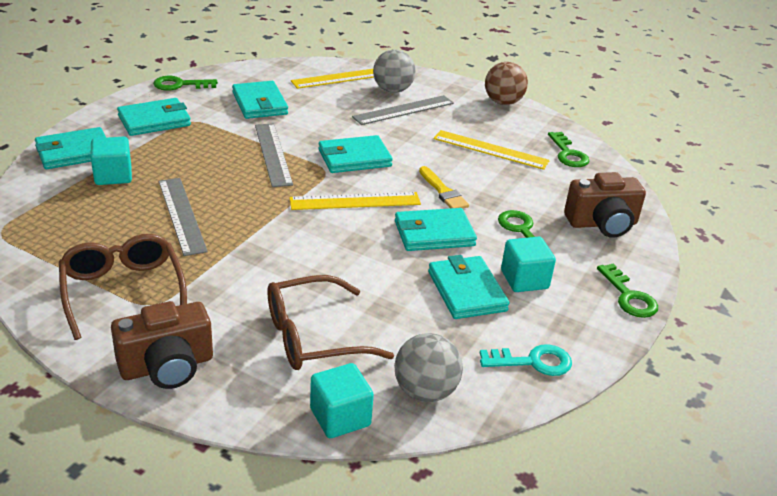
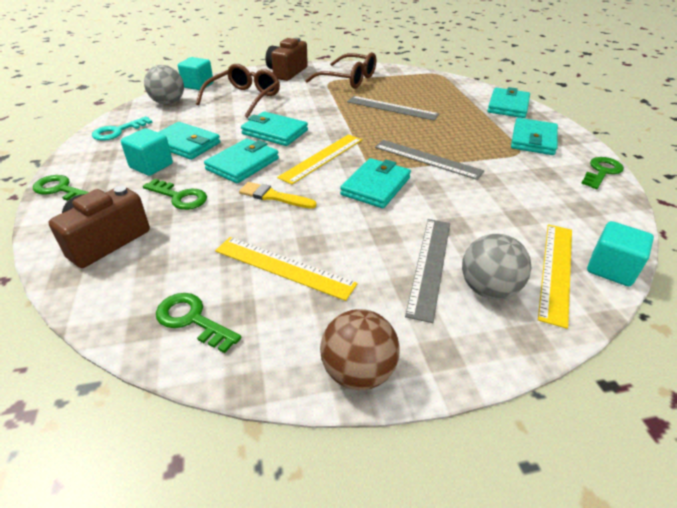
camera: 140 degrees right, 5 degrees up
turquoise cube [90,137,132,185] -> turquoise cube moved to [587,221,654,286]
turquoise wallet [232,81,288,119] -> turquoise wallet moved to [241,111,308,146]
yellow ruler [434,130,550,170] -> yellow ruler turned 45 degrees clockwise [215,237,358,301]

